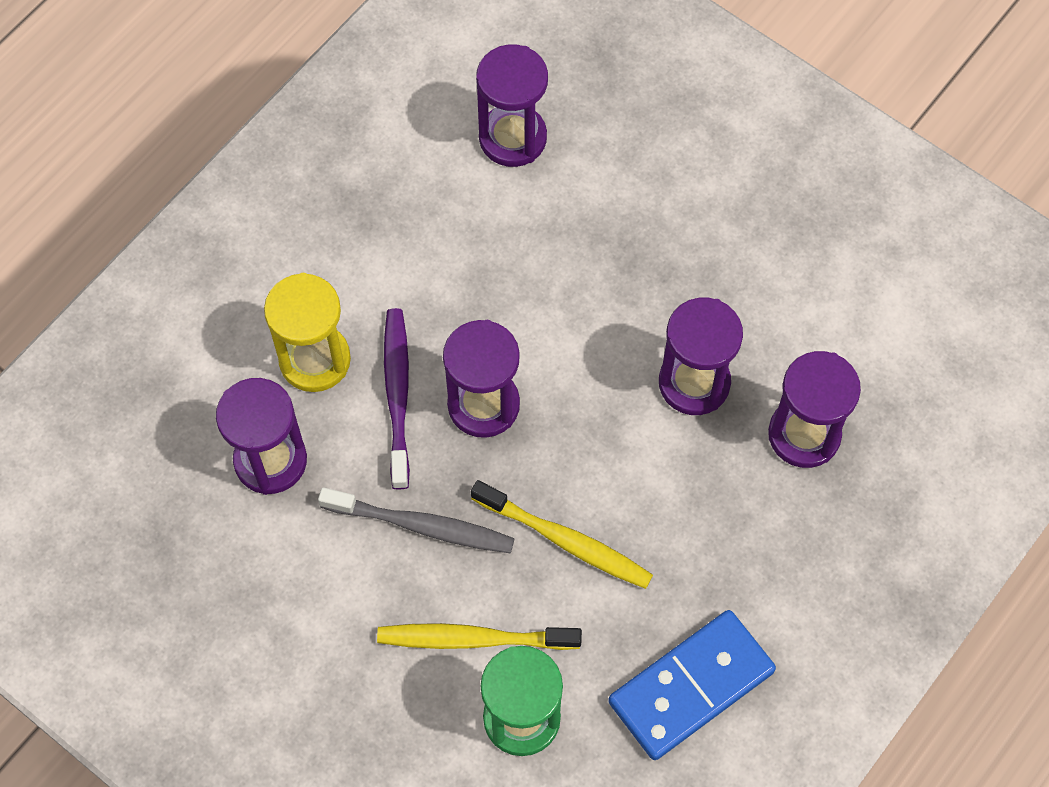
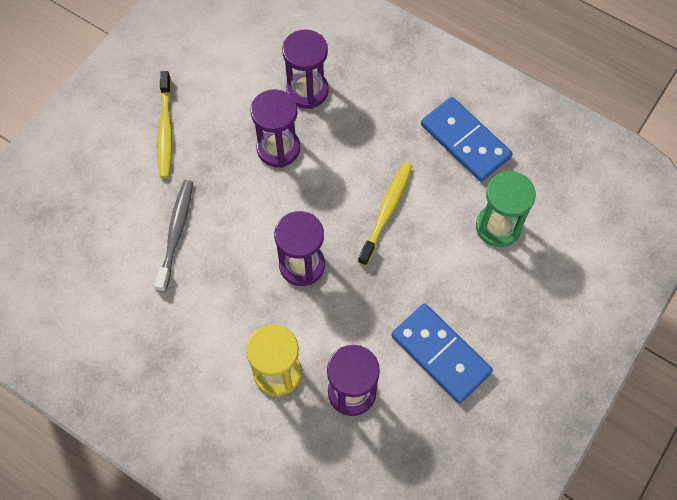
camera: 95 degrees left, 0 degrees up
grey toothbrush [318,487,515,554] -> grey toothbrush moved to [155,180,193,292]
yellow toothbrush [377,623,582,650] -> yellow toothbrush moved to [157,71,172,178]
purple toothbrush [384,308,410,490] -> none
purple hourglass [476,44,548,167] -> none
none -> blue domino [392,304,493,403]

